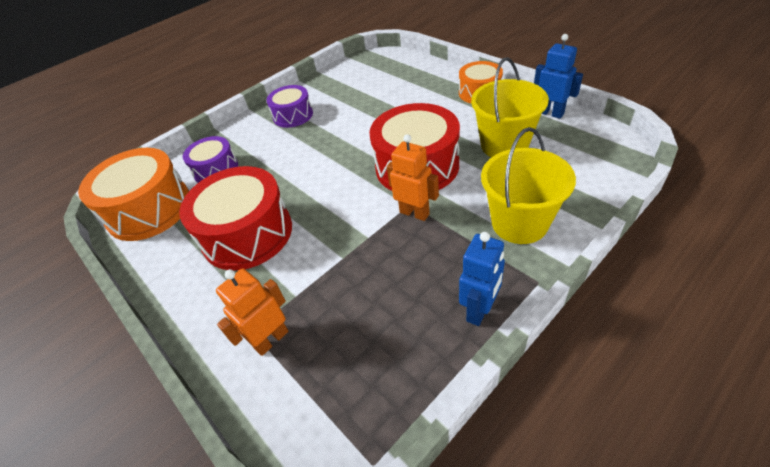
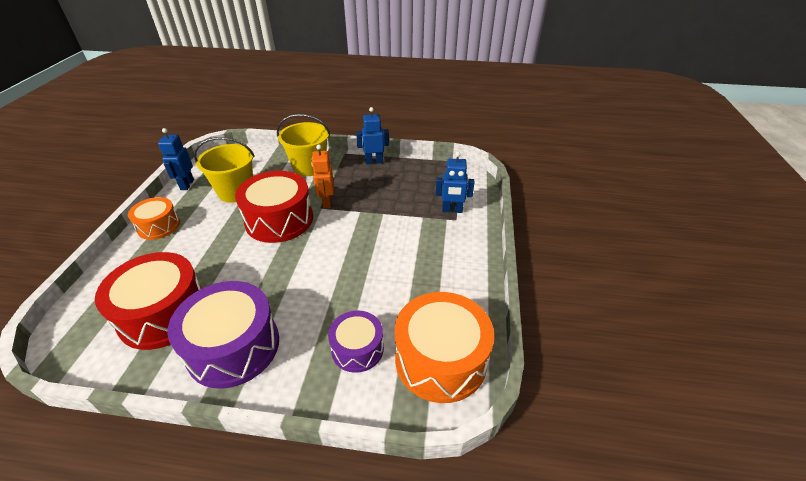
camera: 135 degrees left, 5 degrees down
red drum [179,166,292,270] -> red drum moved to [95,252,202,350]
orange robot [216,269,288,356] -> blue robot [436,152,475,213]
purple drum [266,85,313,128] -> purple drum [167,281,279,389], size x1.72

